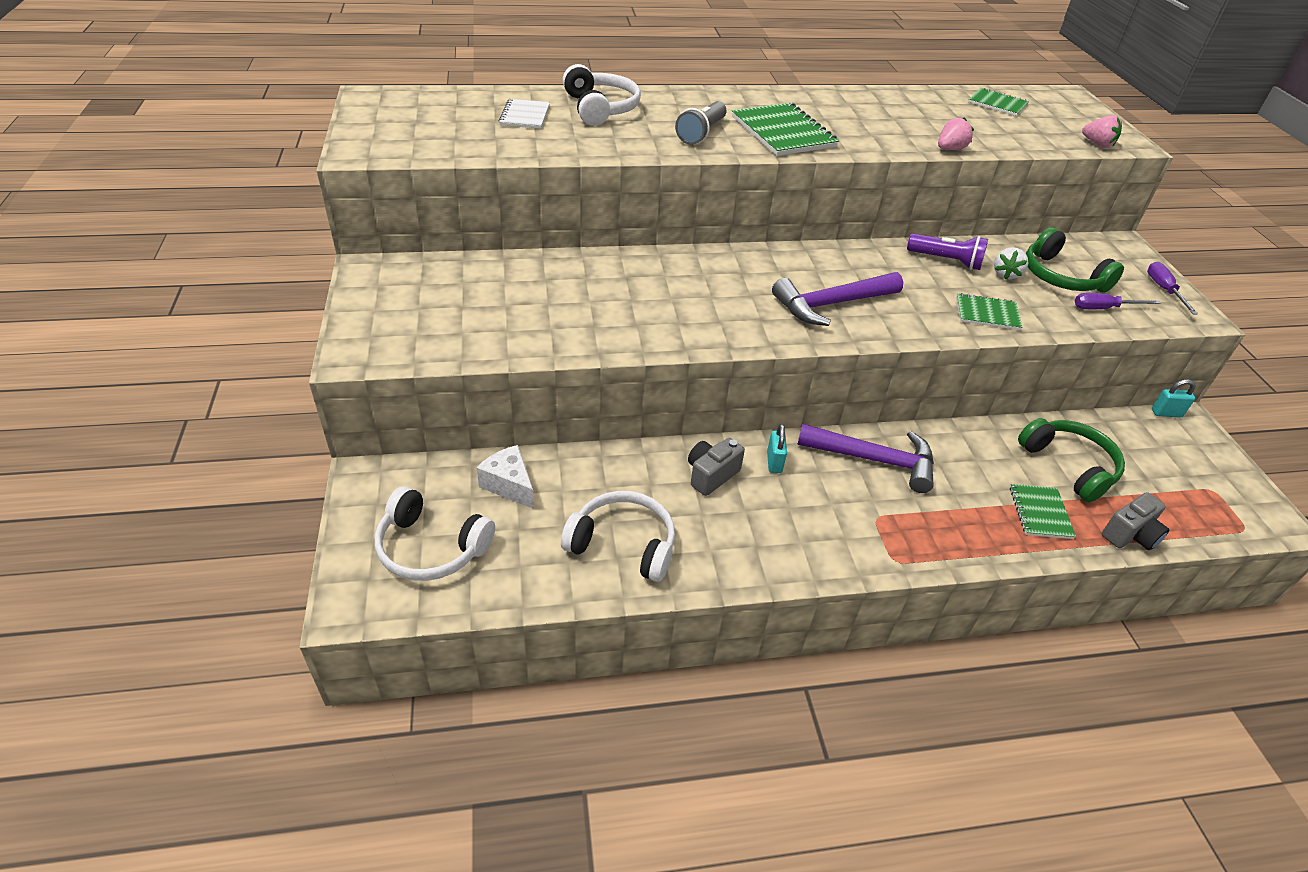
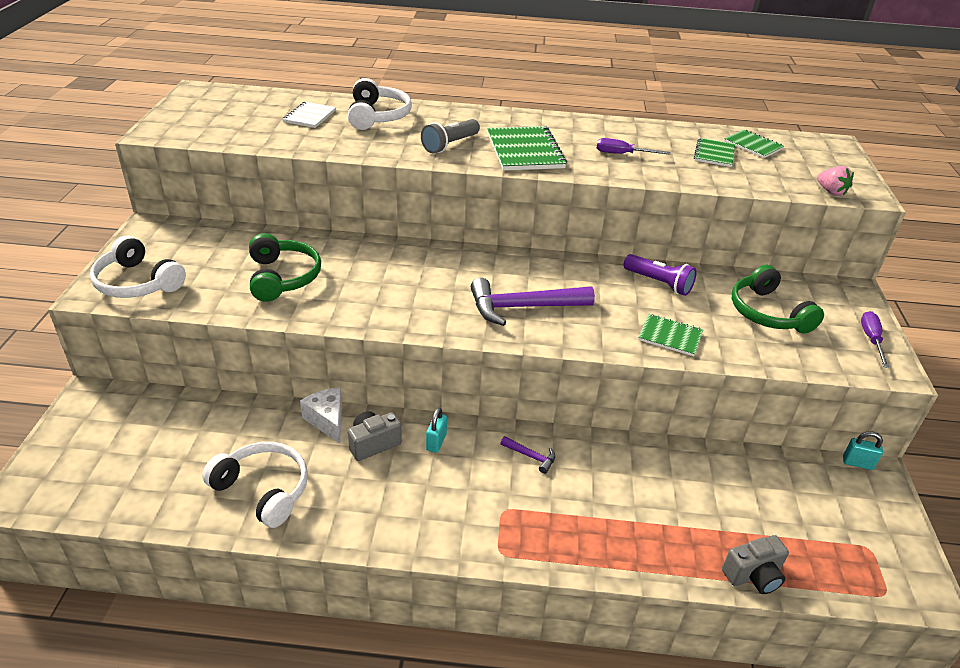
camera: 15 degrees right, 5 degrees down
white headphones [375,486,495,581] -> white headphones moved to [90,236,186,298]
white cheese [477,445,534,509] -> white cheese moved to [300,388,342,444]
purple hammer [797,424,934,493] -> purple hammer [500,436,555,474], size x0.45
pink strawberry [938,117,974,150] -> none
white strawberry [994,247,1028,280] -> none
green notebook [1010,484,1076,539] -> green notebook moved to [694,138,735,167]
green headphones [1018,418,1125,502] -> green headphones moved to [249,233,321,302]
purple screwdriver [1075,293,1160,309] -> purple screwdriver moved to [597,138,671,154]

